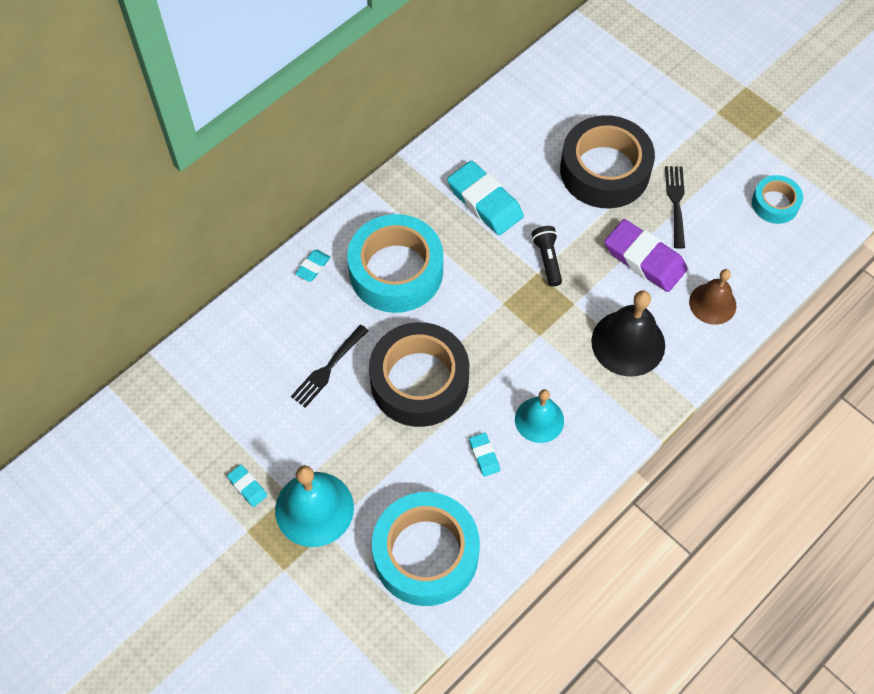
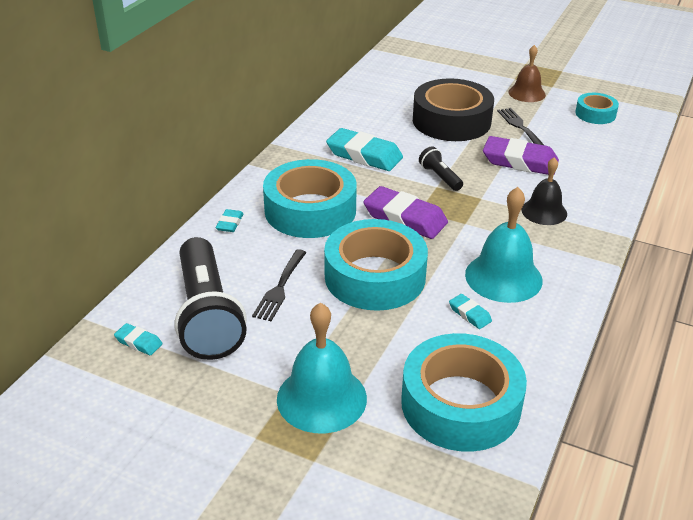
camera: 20 degrees left, 25 degrees down
turquoise eraser [227,465,267,507] -> turquoise eraser moved to [114,323,162,355]
black tape [369,322,469,427] -> turquoise tape [324,219,428,311]
turquoise bell [515,389,564,443] -> turquoise bell [465,187,543,303], size x1.54
black bell [591,290,665,376] -> black bell [521,157,567,225], size x0.65
brown bell [689,269,736,325] -> brown bell moved to [508,45,546,102]
none -> black flashlight [175,237,247,360]
none -> purple eraser [363,186,448,239]

